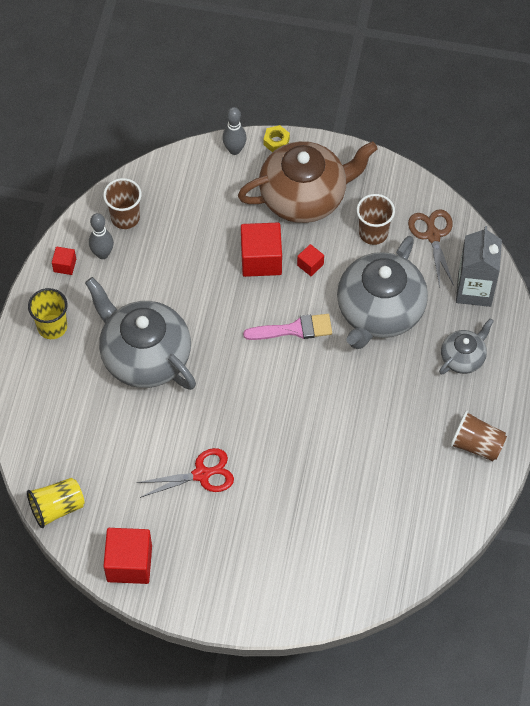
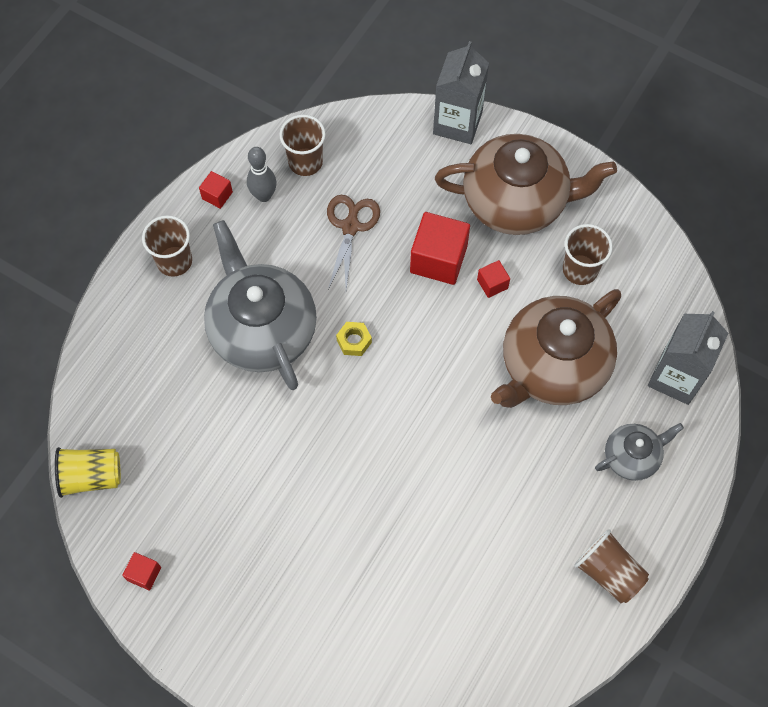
camera: 20 degrees right, 5 degrees up
yellow cup [28,288,67,339] -> brown cup [142,215,192,277]
red cube [103,528,152,584] -> red cube [122,552,161,590], size x0.49
red scissors [137,448,234,498] -> none
grey bowling pin [222,107,247,155] -> grey carton [433,41,489,144]
pink brush [243,314,332,340] -> none
yellow nut [263,125,290,152] -> yellow nut moved to [336,322,372,356]
grey teapot [337,236,428,349] -> brown teapot [491,289,621,408]
brown scissors [408,209,454,288] -> brown scissors moved to [327,195,380,289]

